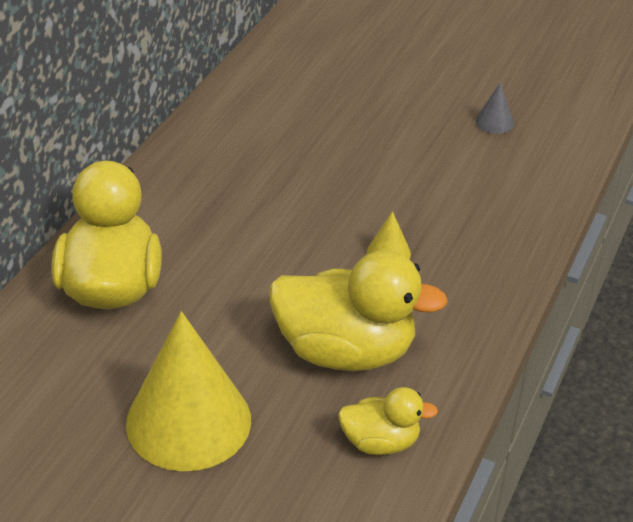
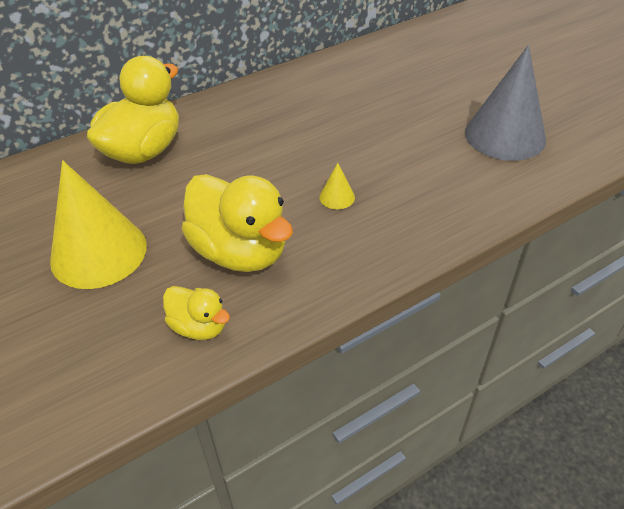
camera: 35 degrees right, 5 degrees up
grey cone [475,82,514,134] -> grey cone [465,45,546,161], size x2.45

